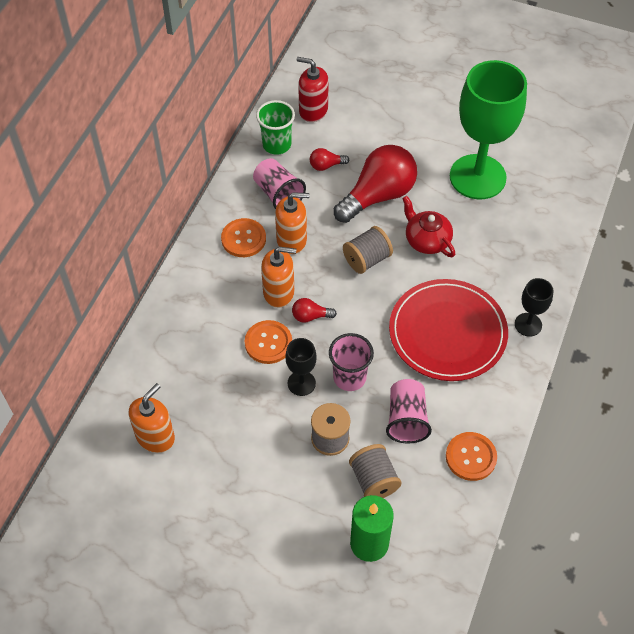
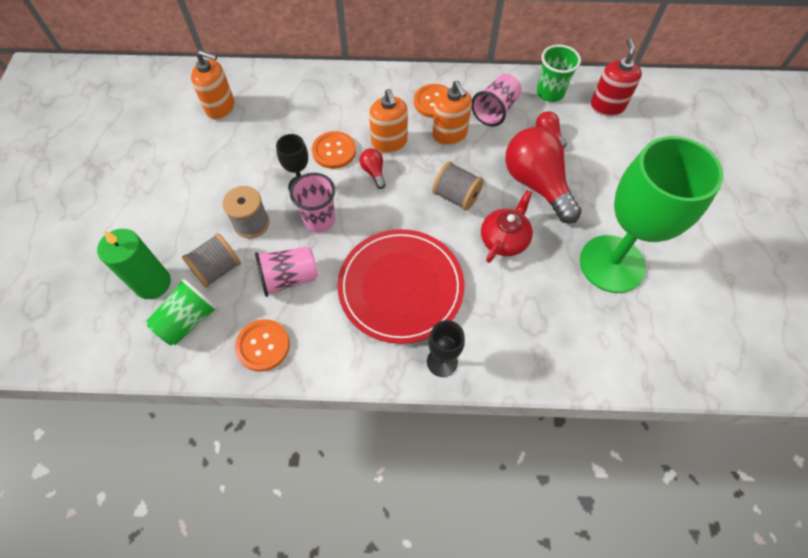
camera: 70 degrees right, 5 degrees up
red light bulb [334,145,417,223] -> red light bulb turned 150 degrees counterclockwise [505,127,582,224]
none -> green cup [147,277,218,345]

